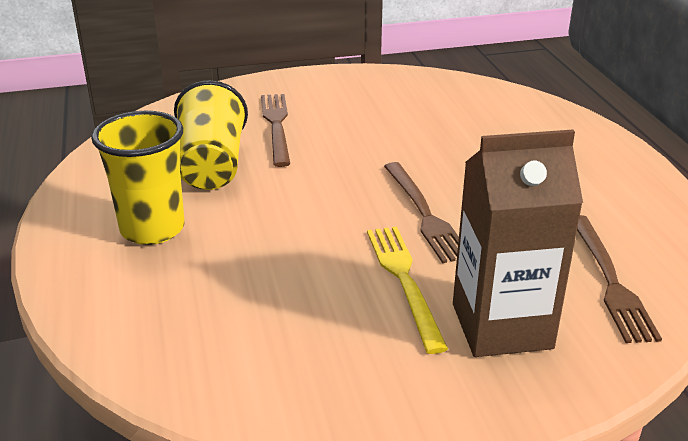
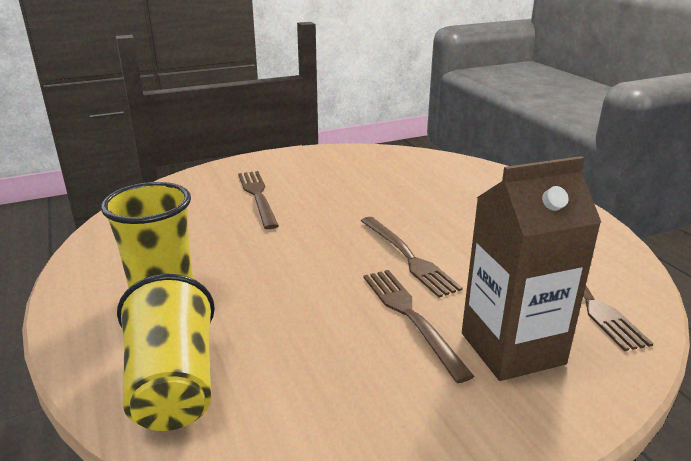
camera: 10 degrees left, 5 degrees down
yellow cup [174,80,248,190] -> yellow cup moved to [117,274,215,431]
yellow fork [367,226,448,354] -> brown fork [363,270,474,383]

